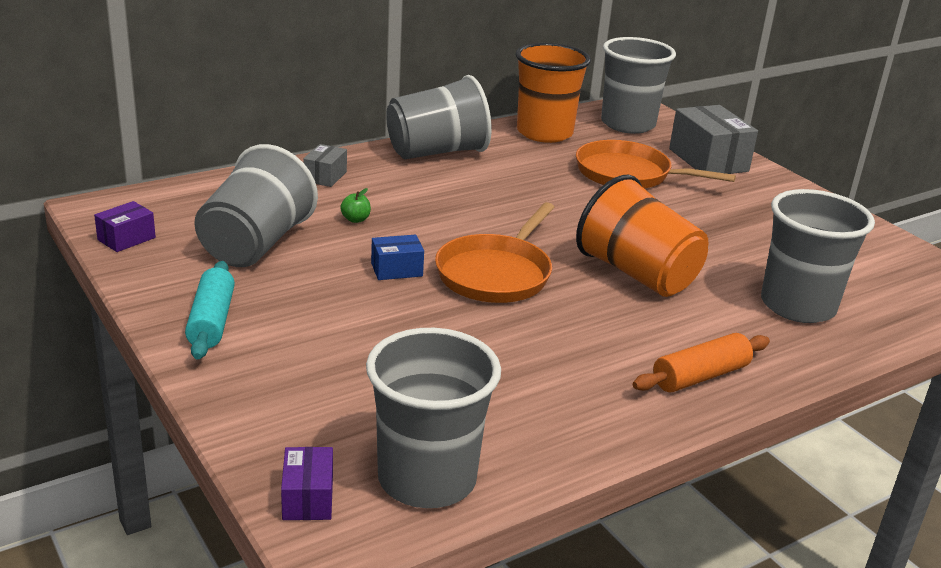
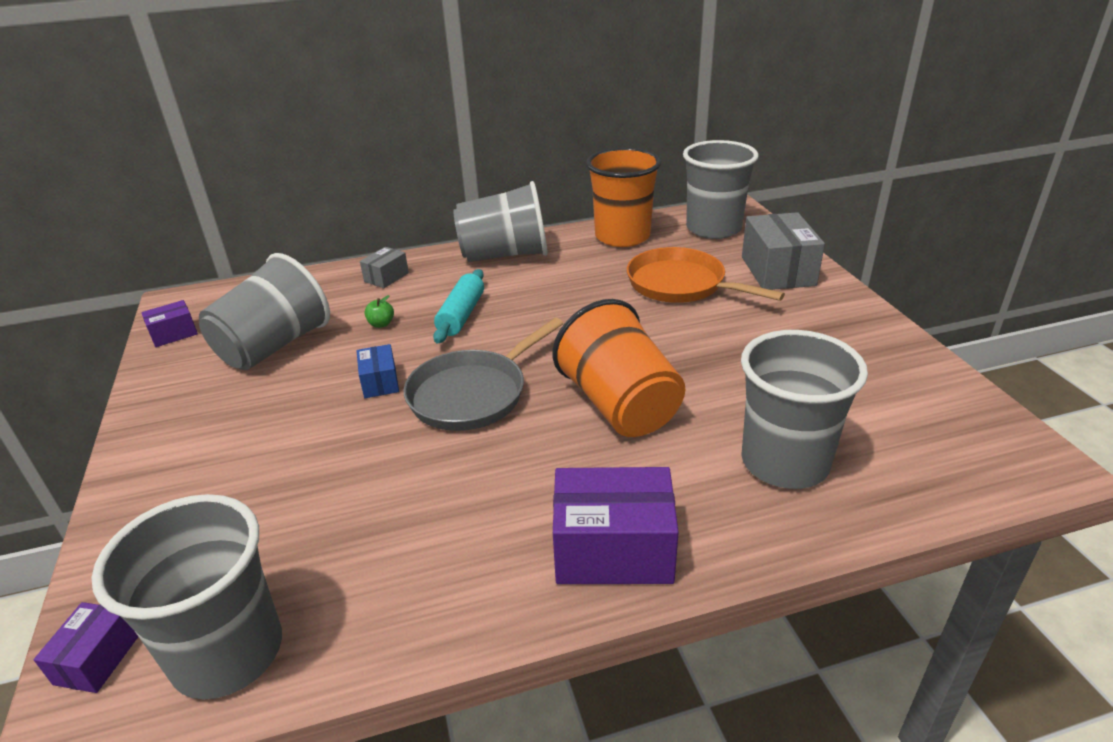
camera: 20 degrees right, 5 degrees up
turquoise rolling pin [185,261,235,360] -> turquoise rolling pin moved to [433,269,484,344]
blue box [371,235,424,280] -> blue box turned 75 degrees clockwise [357,344,399,398]
orange pan [435,202,555,303] -> grey pan [403,318,563,431]
orange rolling pin [633,333,770,392] -> purple box [553,467,679,584]

